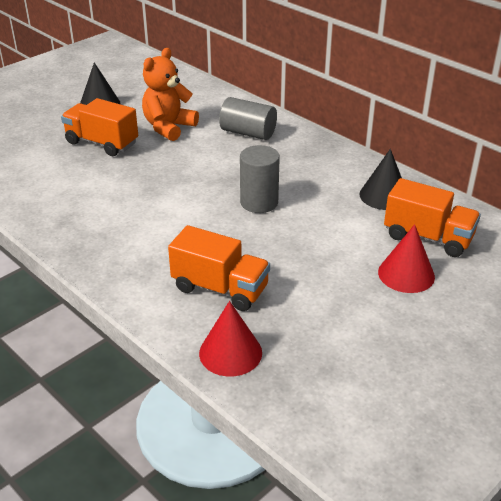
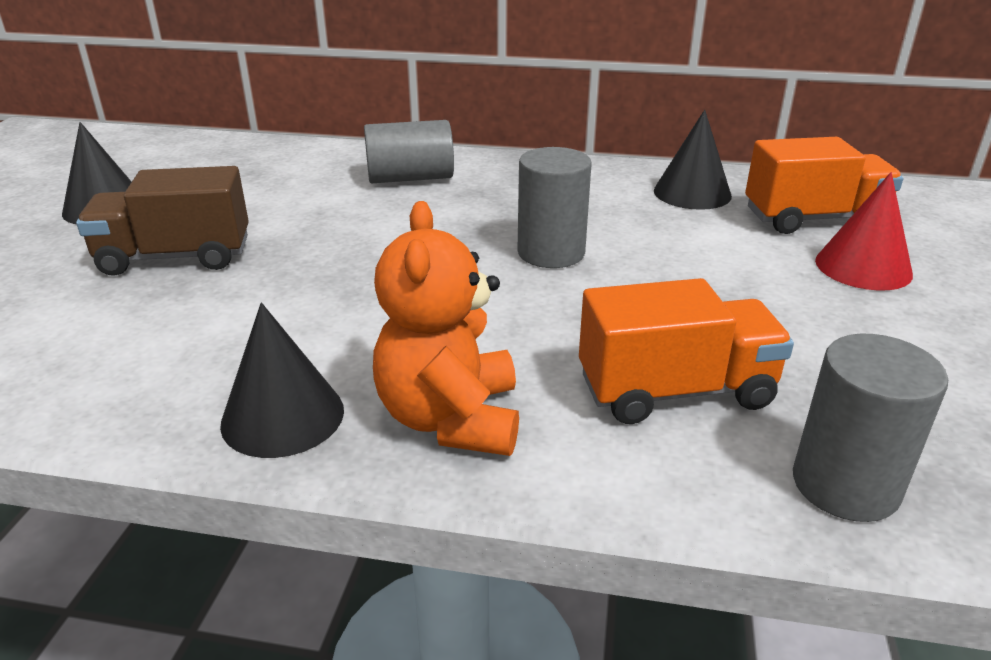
camera: 35 degrees left, 5 degrees down
orange truck [61,98,138,156] -> brown truck [76,166,249,276]
orange teddy bear [142,48,199,141] -> orange teddy bear moved to [373,201,519,456]
red cone [199,301,262,377] -> grey cylinder [793,334,948,522]
none -> black cone [220,303,344,458]

